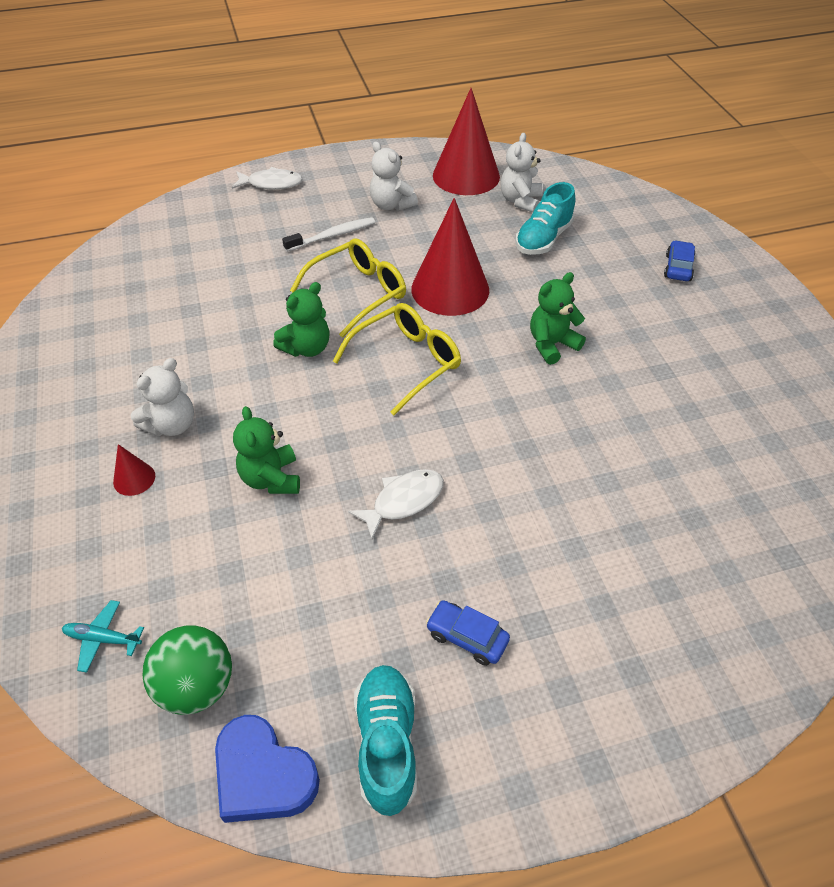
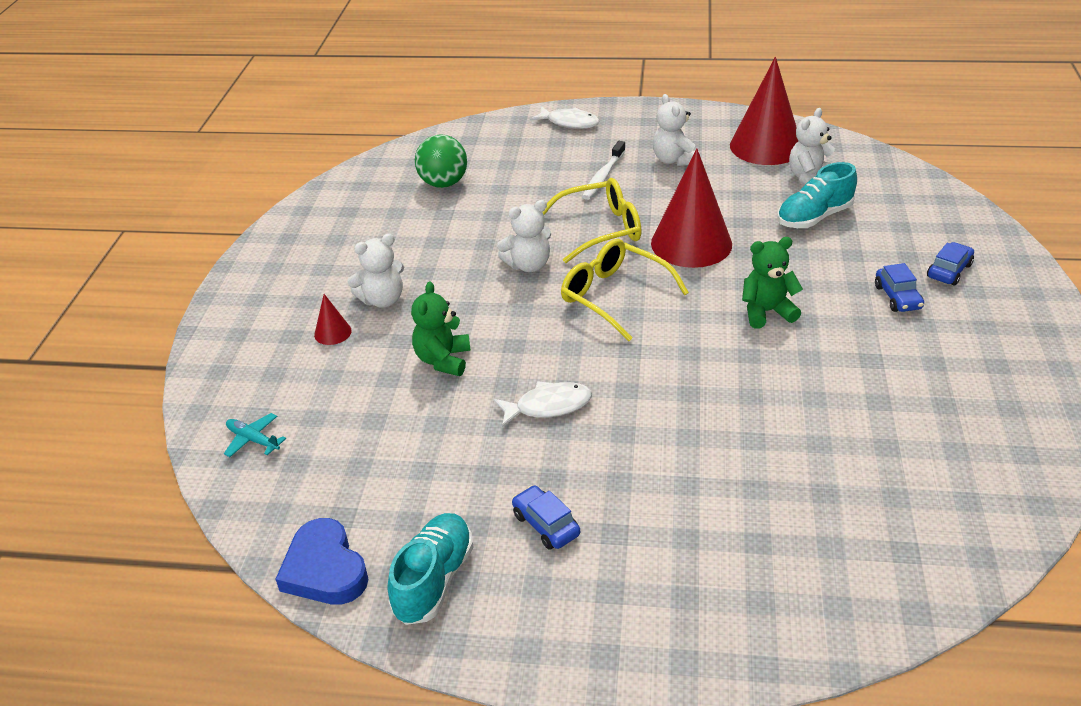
camera: 25 degrees right, 10 degrees down
green ball [143,626,232,715] -> green ball moved to [415,134,467,188]
green teddy bear [273,282,330,357] -> white teddy bear [497,200,551,272]
white toothbrush [282,217,375,252] -> white toothbrush turned 120 degrees clockwise [582,141,625,200]
yellow glasses [333,303,461,415] -> yellow glasses turned 120 degrees counterclockwise [561,239,689,341]
none -> blue car [875,263,924,312]

